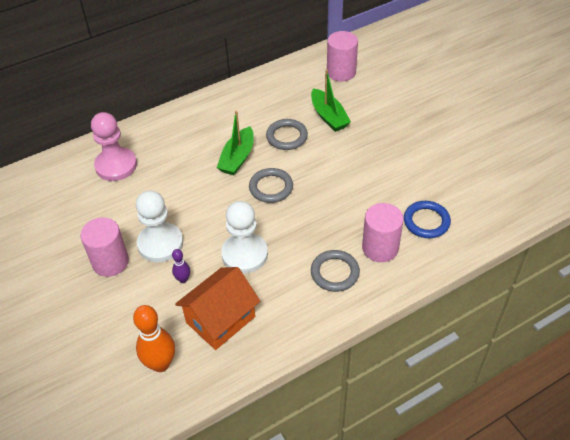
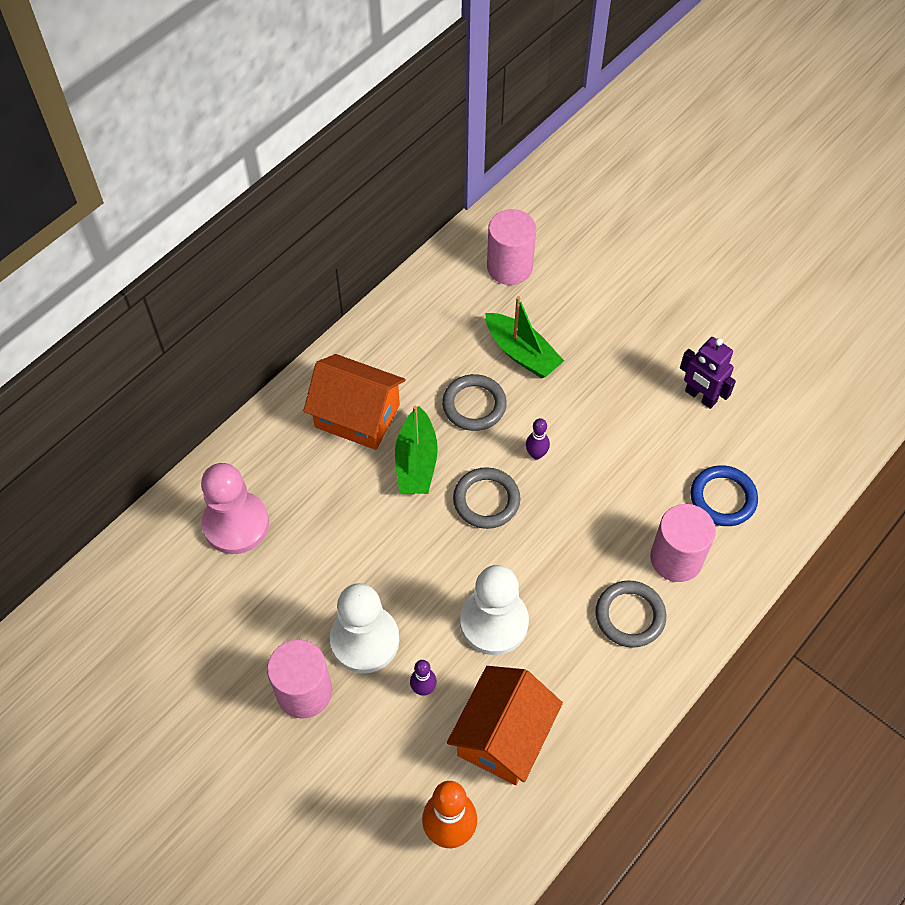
camera: 20 degrees left, 10 degrees up
none -> orange house [303,354,405,450]
none -> purple bowling pin [526,418,550,460]
none -> purple robot [680,337,736,409]

